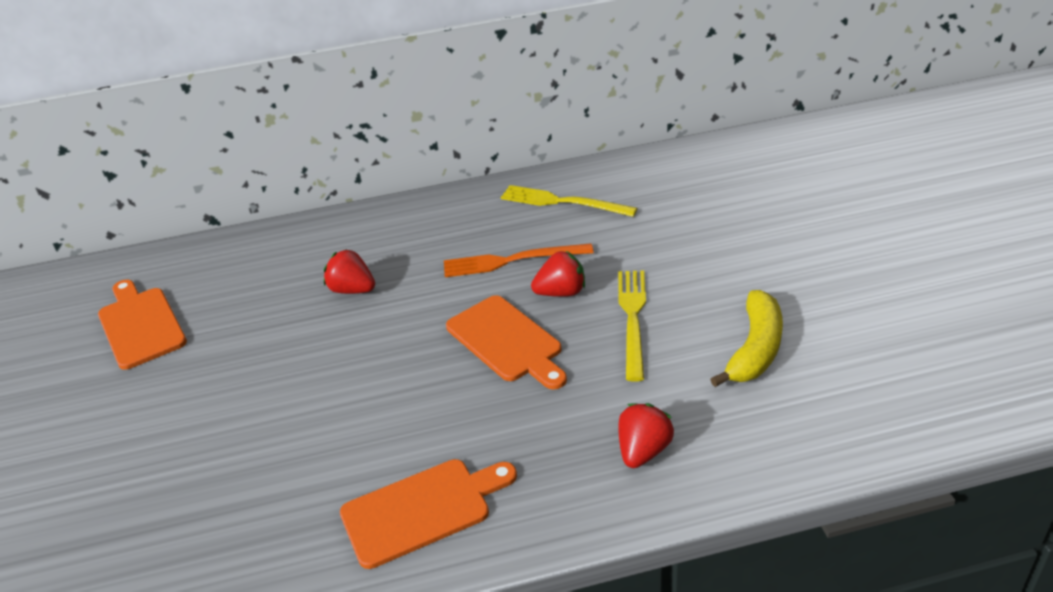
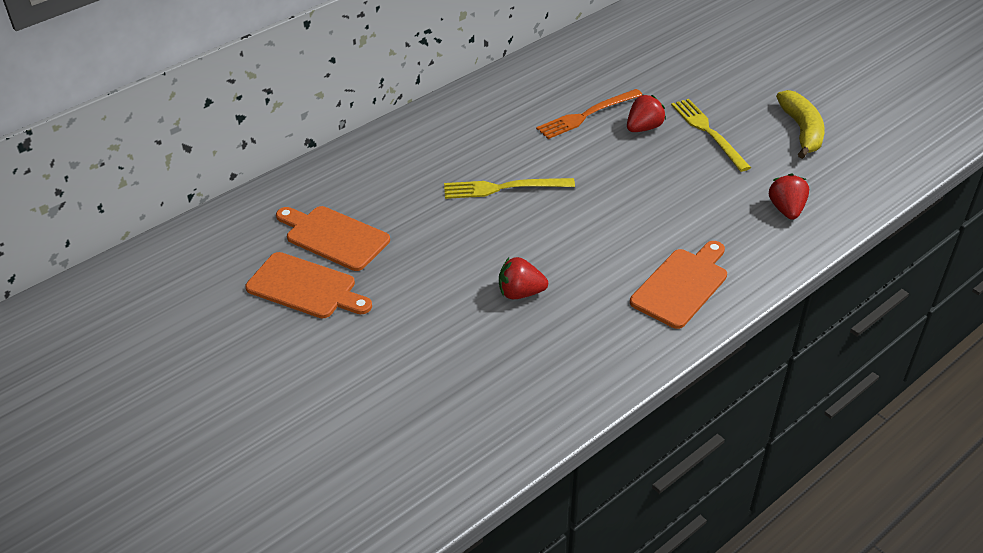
camera: 30 degrees left, 5 degrees up
red strawberry [324,249,375,294] -> red strawberry moved to [499,257,548,299]
orange cutting board [446,295,567,389] -> orange cutting board moved to [246,252,372,319]
yellow fork [501,185,638,217] -> yellow fork moved to [444,178,575,199]

